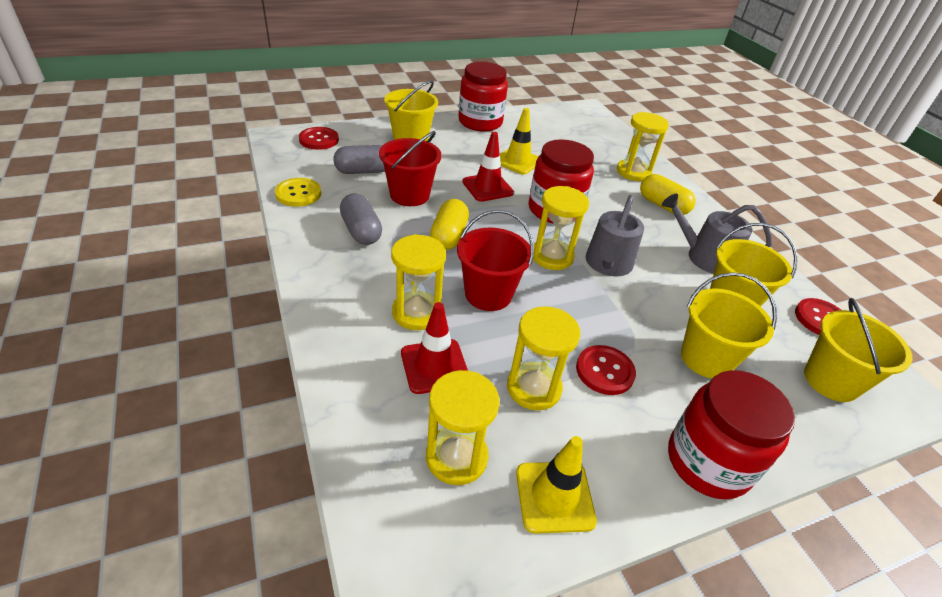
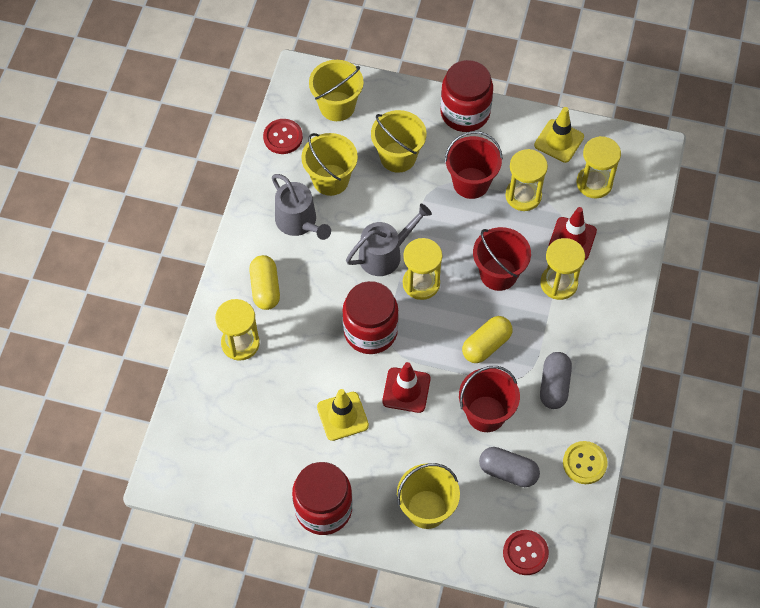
camera: 140 degrees left, 20 degrees up
red button [576,345,636,395] -> red bucket [445,131,503,199]

